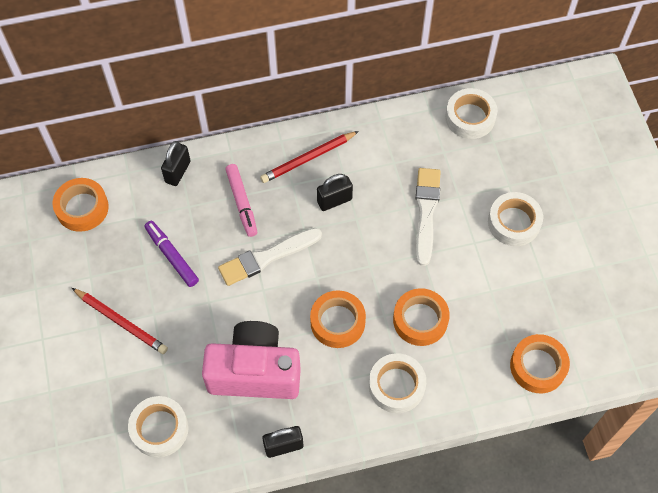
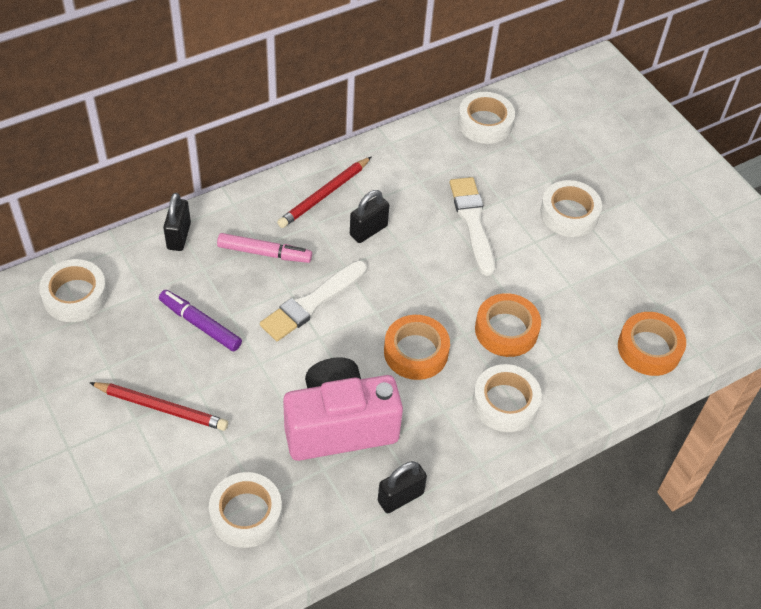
camera: 20 degrees left, 10 degrees down
orange tape [53,178,109,232] -> white tape [39,259,108,322]
pink marker [225,164,257,237] -> pink marker turned 45 degrees counterclockwise [217,233,312,263]

